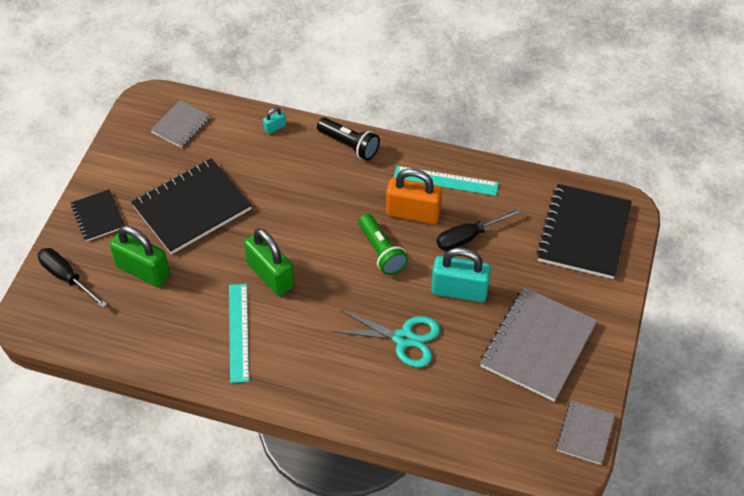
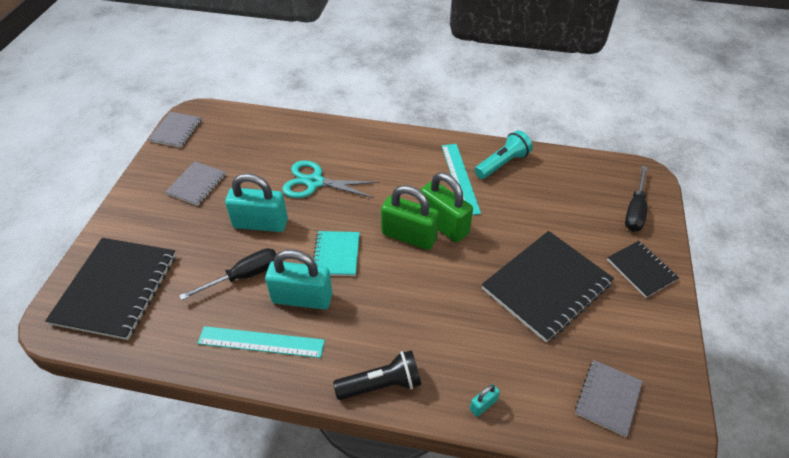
camera: 175 degrees right, 5 degrees down
black screwdriver [38,248,107,308] -> black screwdriver turned 75 degrees clockwise [625,166,648,232]
green padlock [110,226,170,287] -> green padlock moved to [381,185,439,250]
black flashlight [317,118,380,160] -> black flashlight turned 135 degrees clockwise [333,350,421,400]
green flashlight [358,214,408,275] -> turquoise notebook [313,231,360,276]
orange padlock [386,168,442,224] -> turquoise padlock [265,249,332,310]
grey notebook [480,287,597,402] -> grey notebook [165,161,226,206], size x0.54
none -> turquoise flashlight [474,130,533,179]

